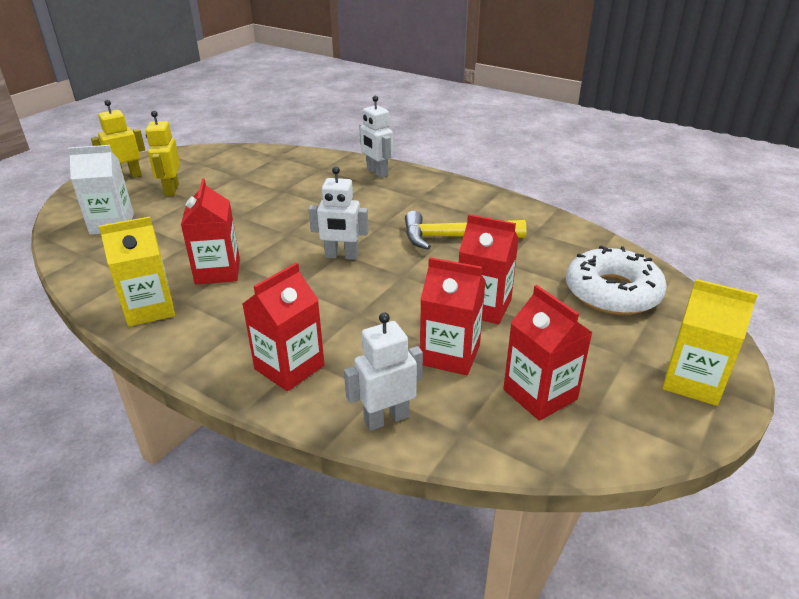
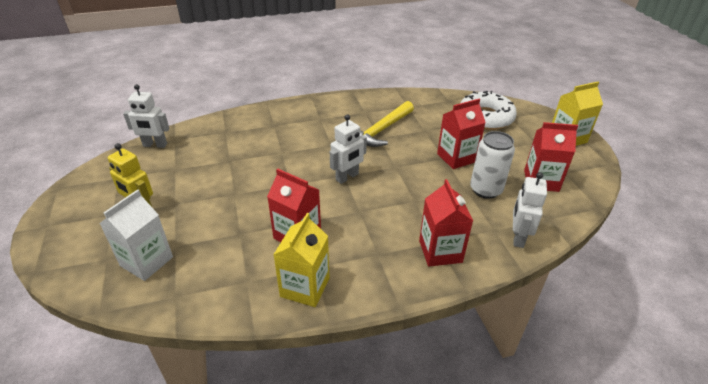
camera: 50 degrees left, 5 degrees up
yellow robot [91,100,145,180] -> none
white robot [359,96,393,178] -> white robot moved to [123,84,170,148]
red carton [420,257,485,375] -> white can [470,131,515,199]

